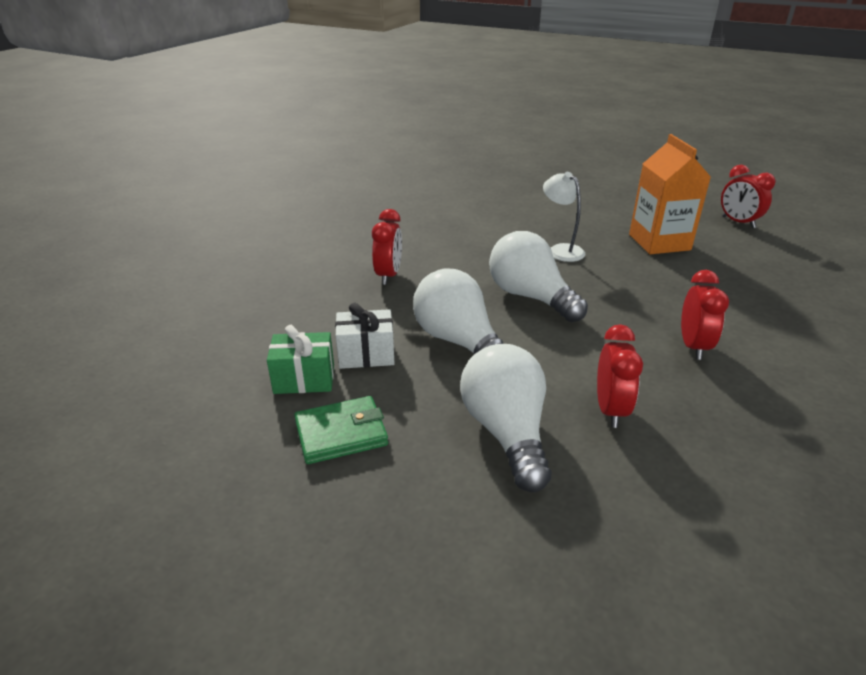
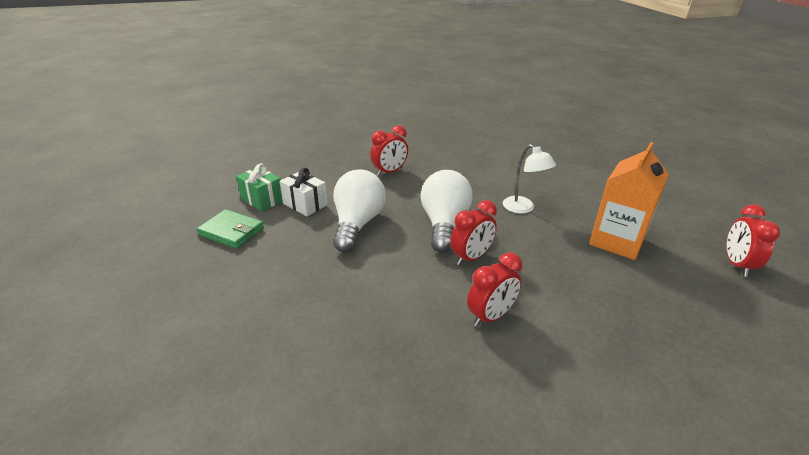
camera: 45 degrees right, 0 degrees up
white light bulb [460,344,551,492] -> none
white lamp [543,172,585,262] -> white lamp turned 135 degrees clockwise [503,144,556,213]
red clock [597,324,643,428] -> red clock moved to [450,200,497,265]

